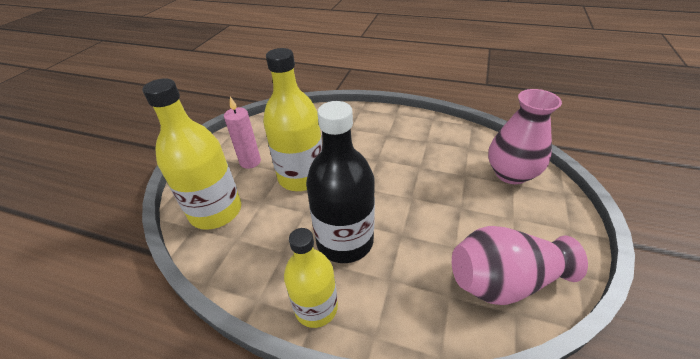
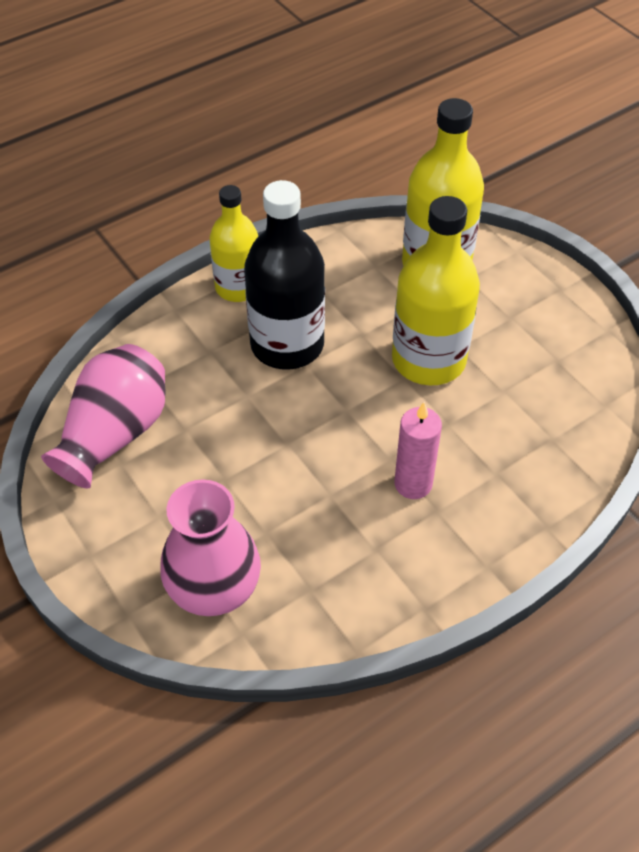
camera: 125 degrees right, 10 degrees up
pink candle [224,96,261,169] -> pink candle moved to [394,402,442,499]

